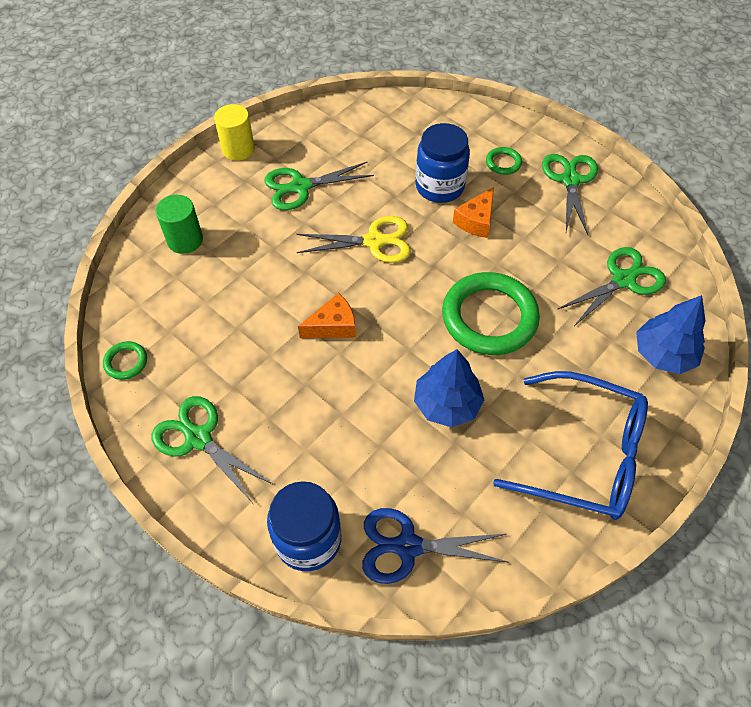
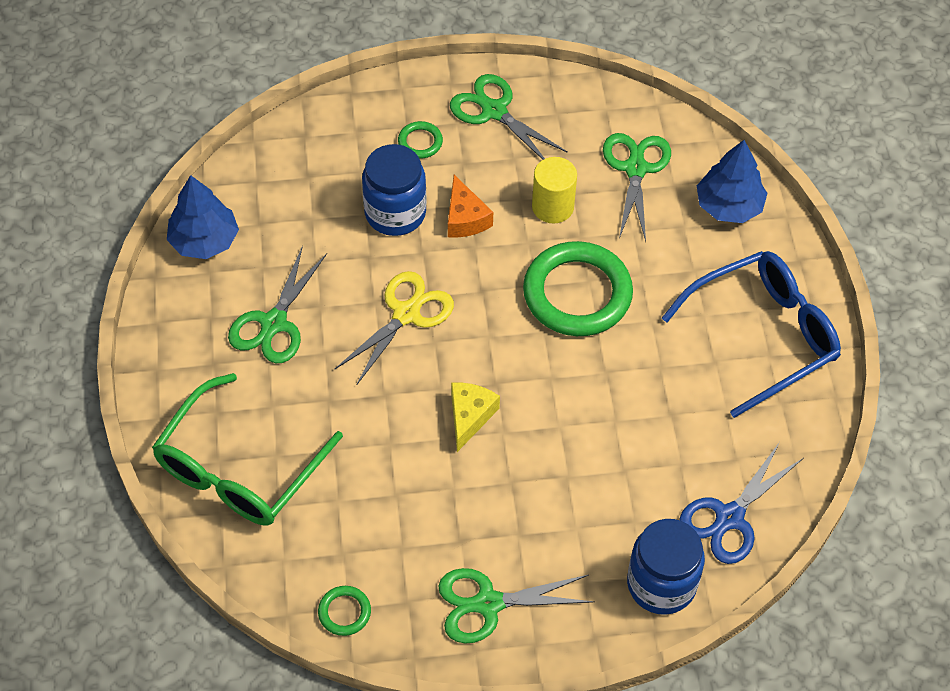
camera: 50 degrees left, 0 degrees up
green cylinder [156,195,203,254] -> green glasses [152,373,343,526]
yellow cylinder [214,104,255,161] -> yellow cylinder moved to [532,157,577,223]
orange cheese [298,293,356,338] -> yellow cheese [451,383,500,452]
blue tree [414,349,484,428] -> blue tree moved to [167,175,239,259]

